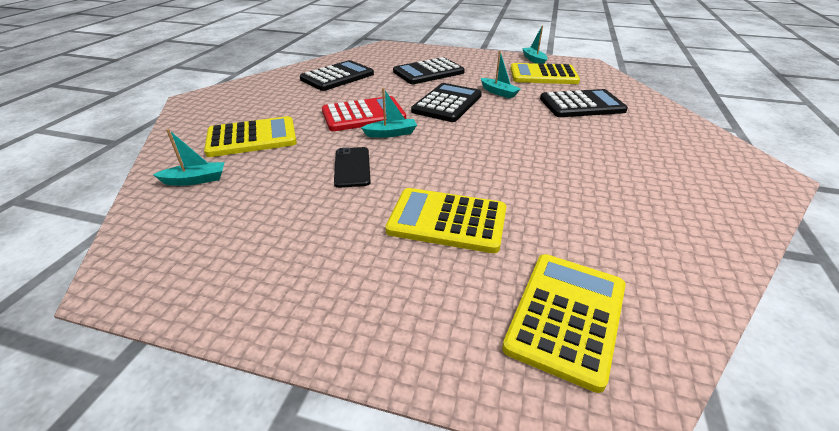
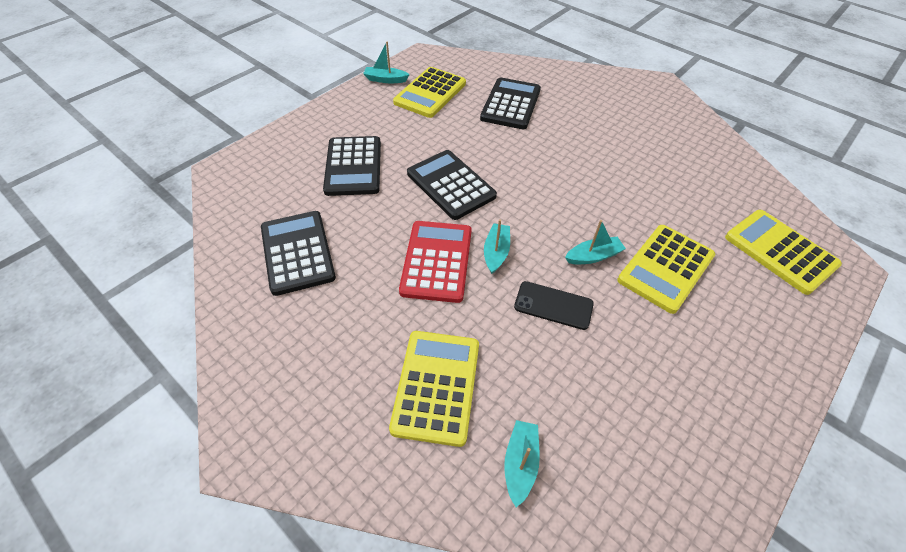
camera: 65 degrees left, 15 degrees up
turquoise boat [481,51,521,98] -> turquoise boat moved to [565,220,626,264]

